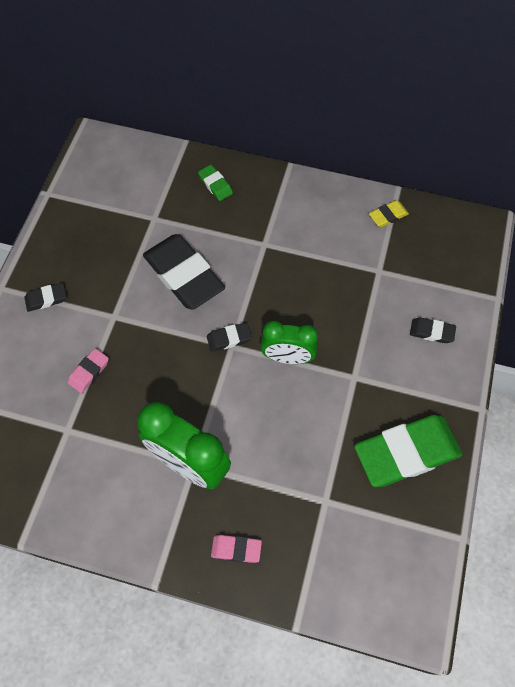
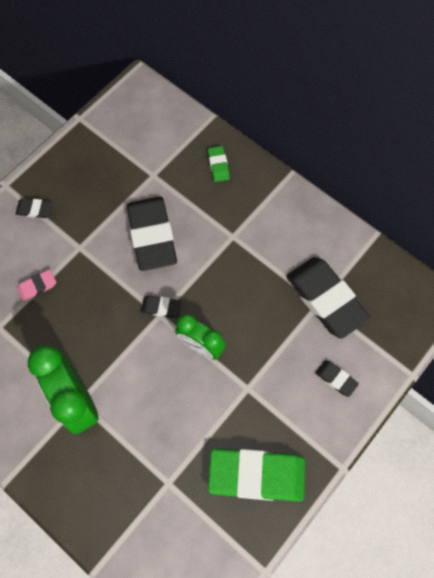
camera: 25 degrees right, 5 degrees up
pink eraser [211,535,262,563] -> none
yellow eraser [369,200,409,227] -> none
none -> black eraser [286,257,371,339]

